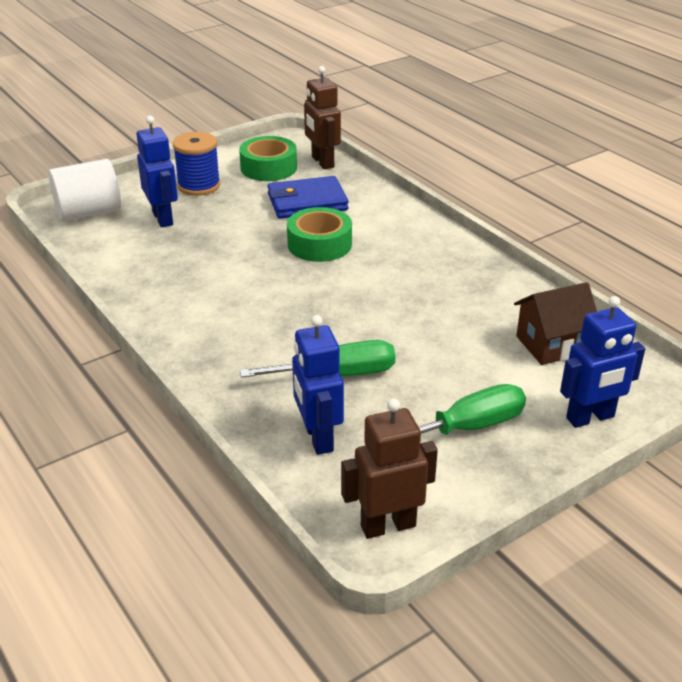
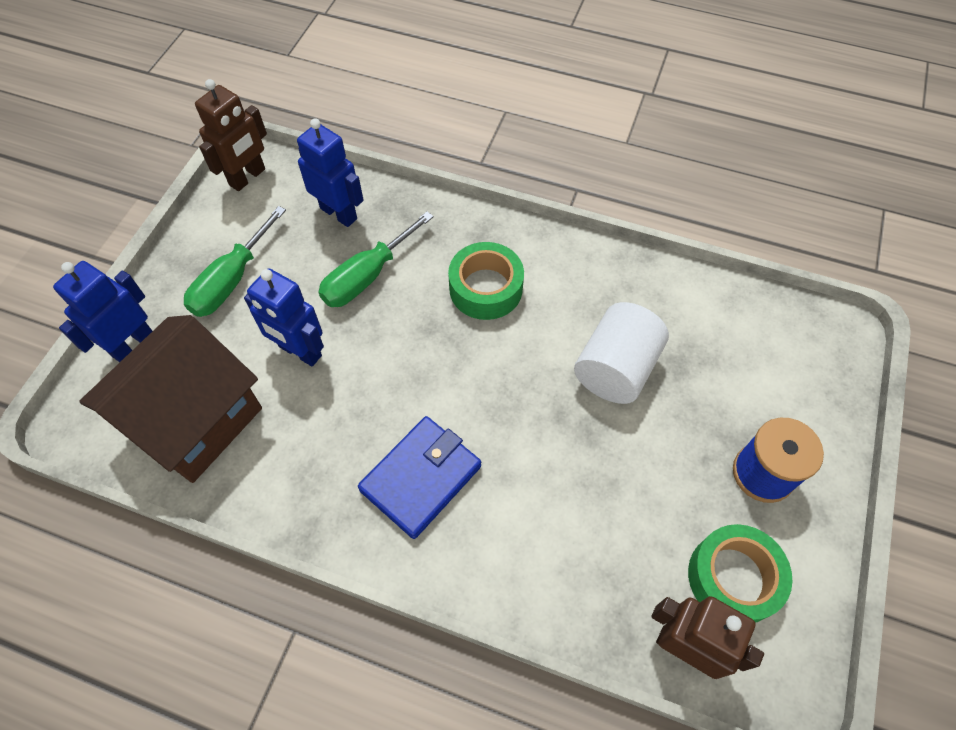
camera: 145 degrees right, 25 degrees up
white cylinder [48,159,121,222] -> white cylinder moved to [574,302,669,404]
blue robot [136,116,178,228] -> blue robot moved to [244,268,324,367]
blue wallet [267,176,348,219] -> blue wallet moved to [358,416,481,539]
green tape [287,207,352,262] -> green tape moved to [448,242,524,320]
brown house [514,282,597,365] -> brown house [79,315,262,483], size x1.70

